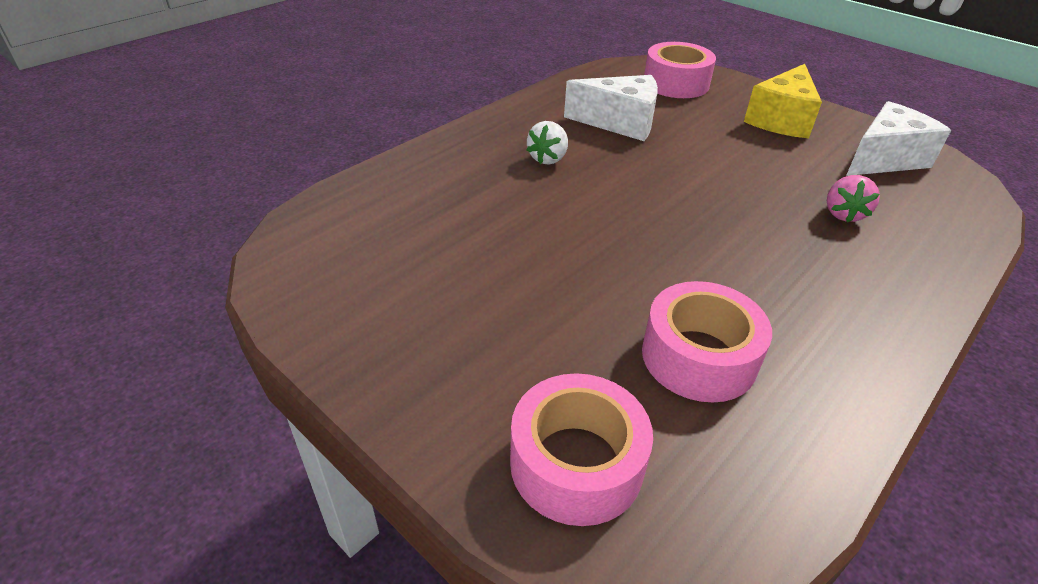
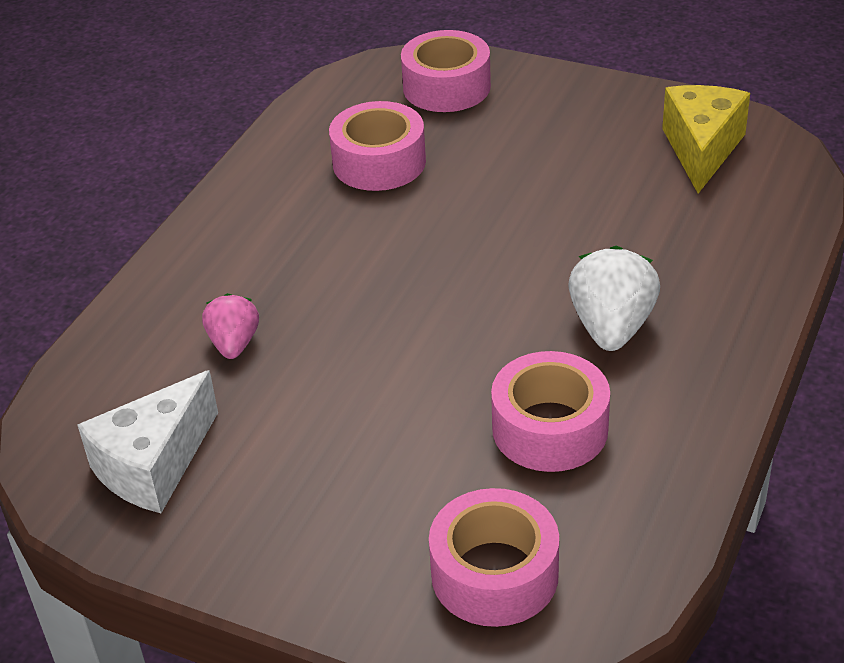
camera: 165 degrees right, 0 degrees up
white strawberry [527,121,568,165] -> white strawberry [568,245,660,351], size x1.58
white cheese [564,75,658,141] -> pink tape [491,351,610,472]
yellow cheese [744,64,822,138] -> yellow cheese moved to [662,85,750,194]

